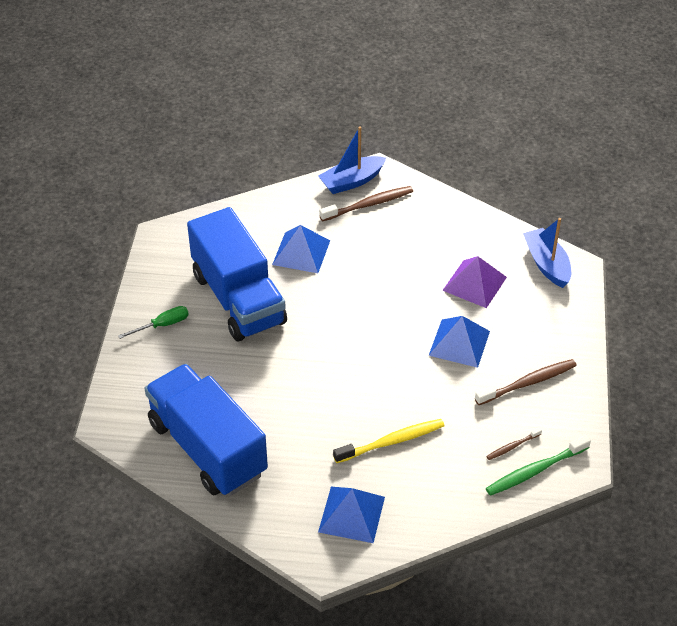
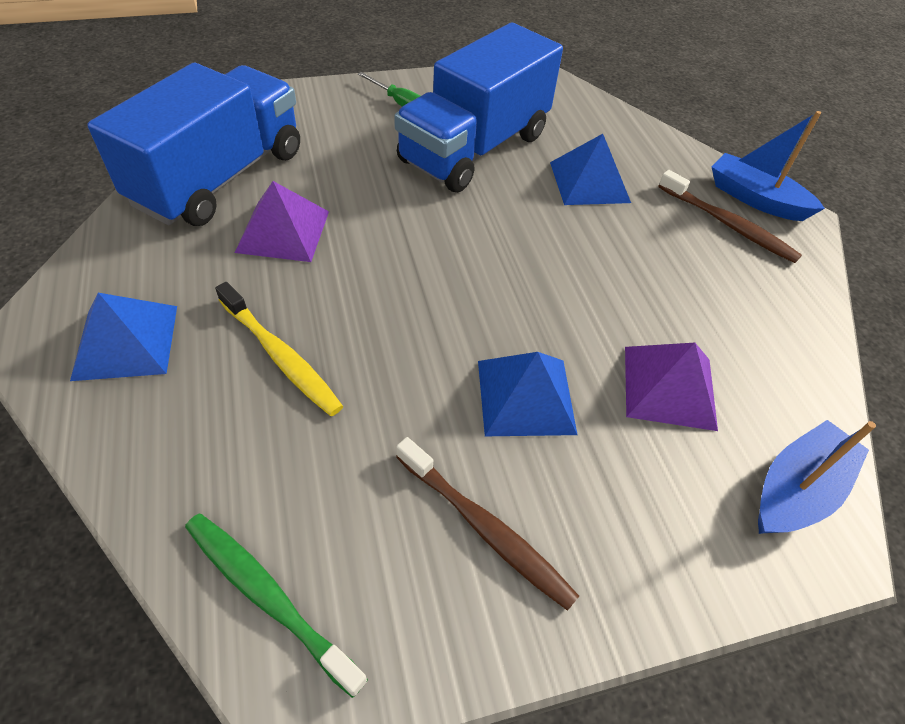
camera: 65 degrees right, 5 degrees up
brown toothbrush [486,427,542,460] -> none
none -> purple pyramid [235,181,329,262]

